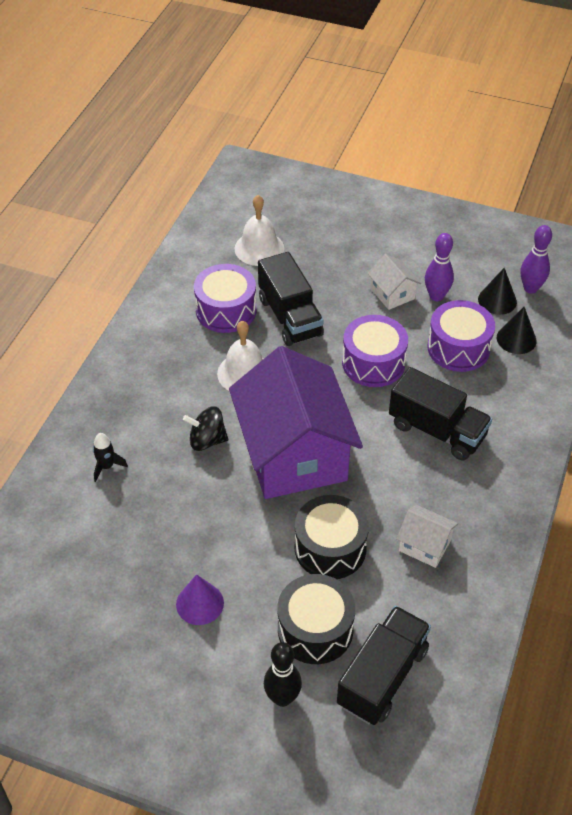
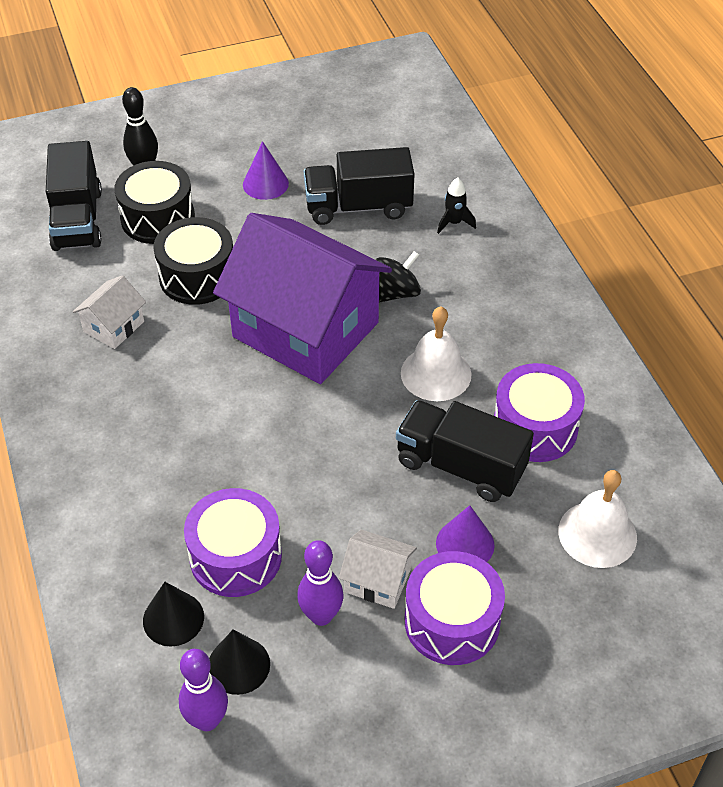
camera: 140 degrees right, 0 degrees up
purple drum [342,315,408,387] -> purple drum moved to [405,551,505,665]
black truck [389,367,492,460] -> black truck moved to [304,147,415,225]
white house [396,505,458,568] -> white house turned 45 degrees counterclockwise [73,275,146,349]
none -> purple cone [436,505,495,562]

